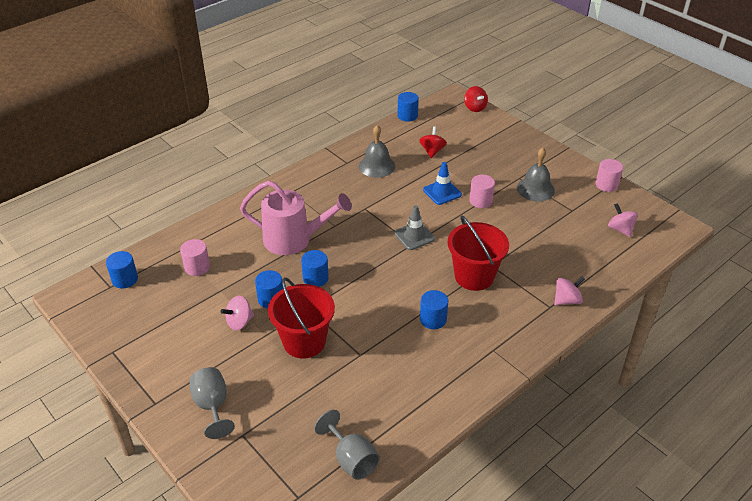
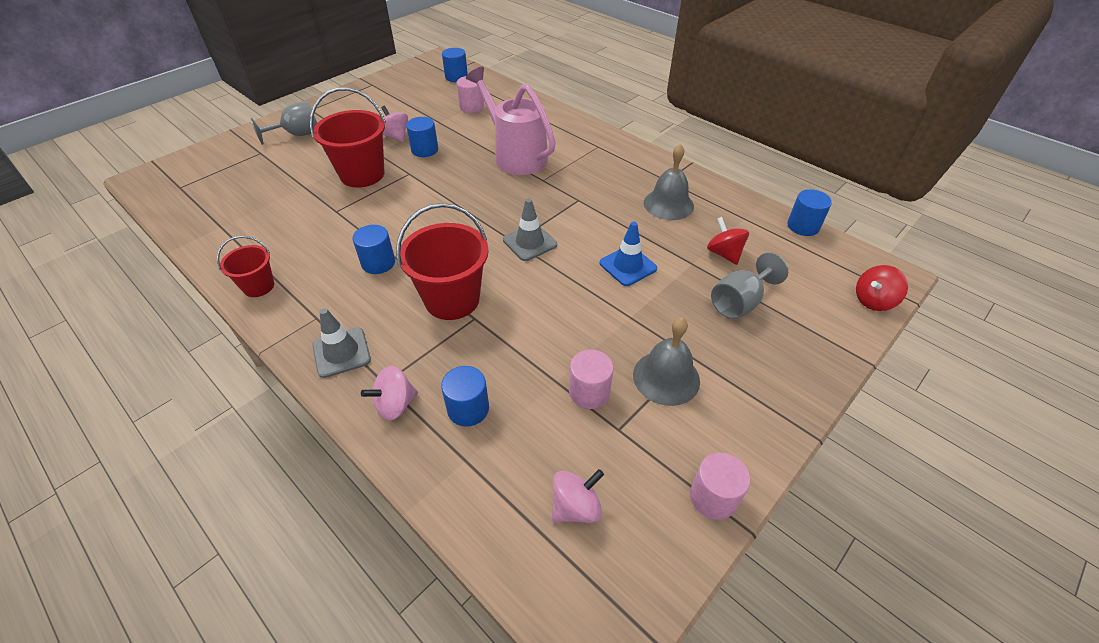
camera: 85 degrees right, 5 degrees up
pink watering can [240,181,352,255] -> pink watering can turned 135 degrees clockwise [466,67,556,175]
blue cylinder [301,250,329,287] -> blue cylinder moved to [441,366,489,427]
grey goblet [314,410,380,480] -> grey goblet moved to [711,252,788,319]
red spinning top [419,126,447,158] -> red spinning top turned 120 degrees counterclockwise [707,217,749,265]
pink cylinder [469,175,495,208] -> pink cylinder moved to [569,350,613,409]
pink spinning top [554,276,585,305] -> pink spinning top turned 90 degrees clockwise [361,366,418,420]
none -> red bucket [217,236,274,297]
none -> grey traffic cone [312,308,371,378]

